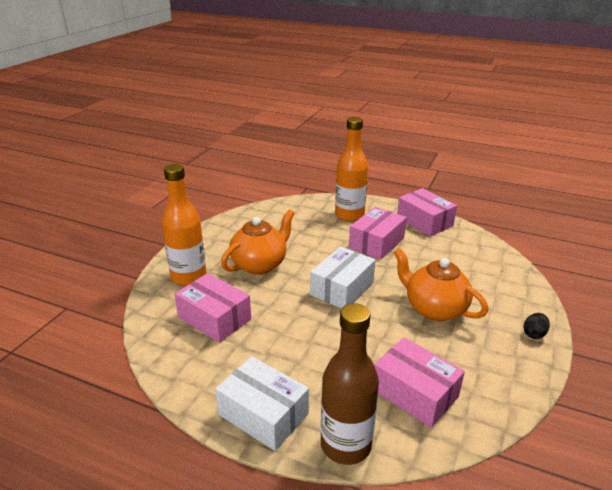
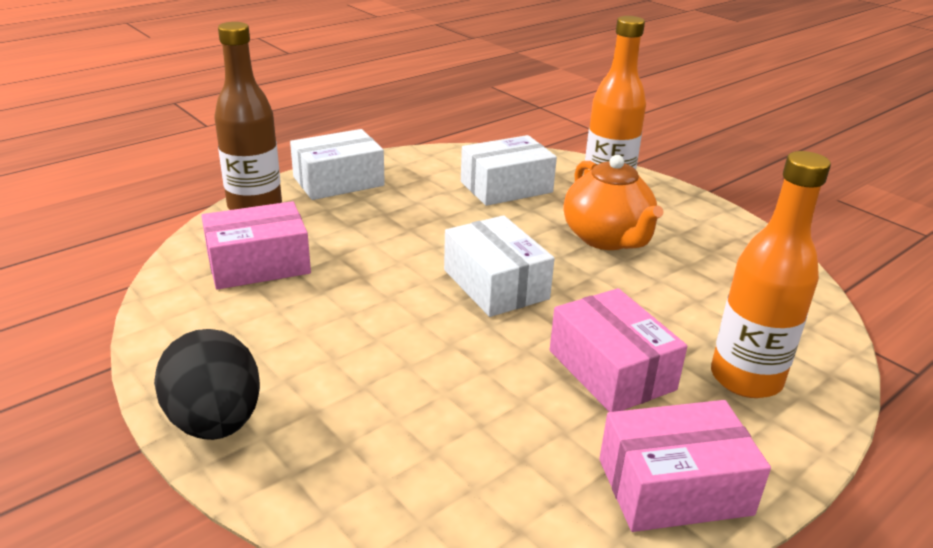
camera: 115 degrees right, 0 degrees up
pink box [174,273,251,343] -> white box [461,135,557,206]
orange teapot [394,248,488,321] -> none
black egg [523,313,550,339] -> black egg [154,329,260,440], size x2.17

